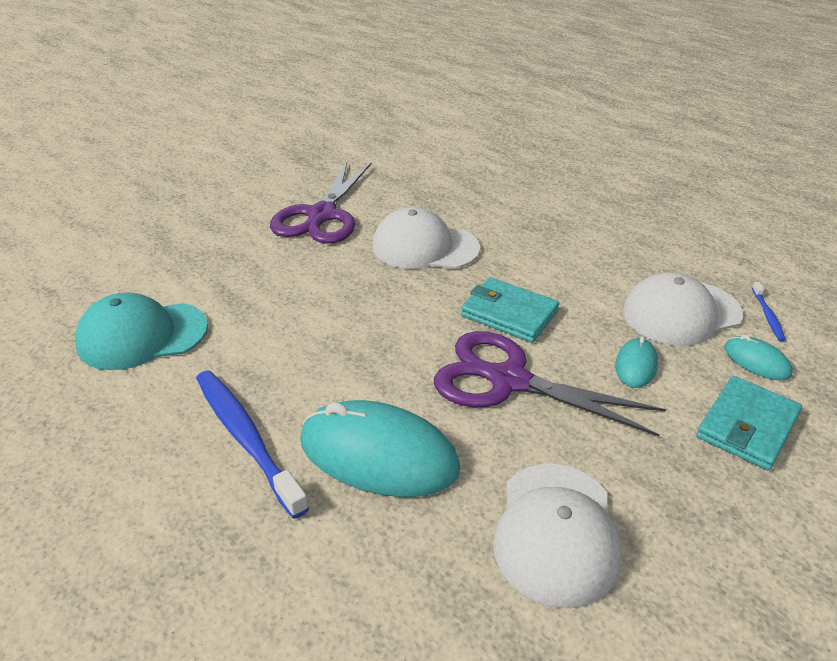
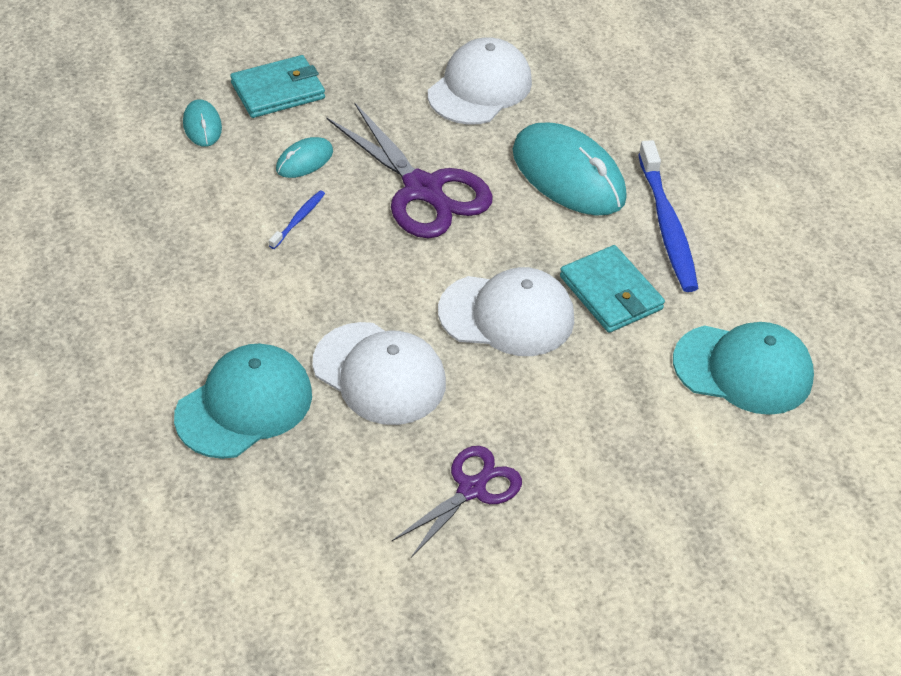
camera: 155 degrees left, 10 degrees up
purple scissors [270,162,372,244] -> purple scissors [392,446,522,558], size x0.60
turquoise wallet [461,277,559,343] -> turquoise wallet moved to [560,245,665,333]
white cap [623,273,743,346] -> white cap moved to [438,267,574,356]
blue toothbrush [752,282,786,341] -> blue toothbrush moved to [269,191,325,249]
none -> turquoise cap [174,343,312,459]

